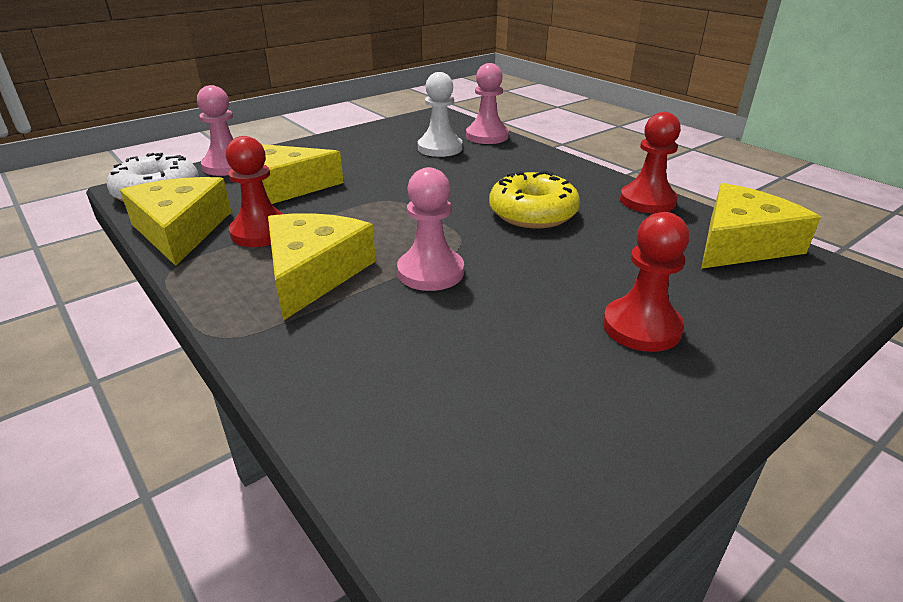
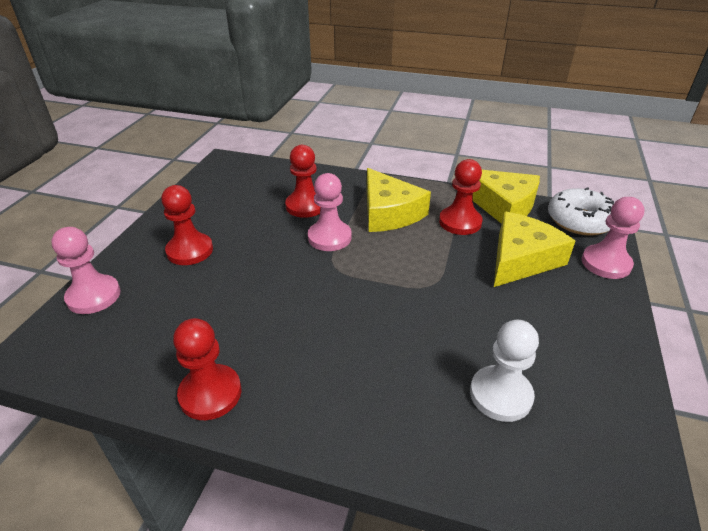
camera: 145 degrees right, 5 degrees up
pink pawn [466,63,509,144] -> pink pawn moved to [51,227,121,314]
yellow donut [489,170,580,229] -> none
yellow cheese [701,183,821,269] -> none
none -> red pawn [285,145,321,218]

